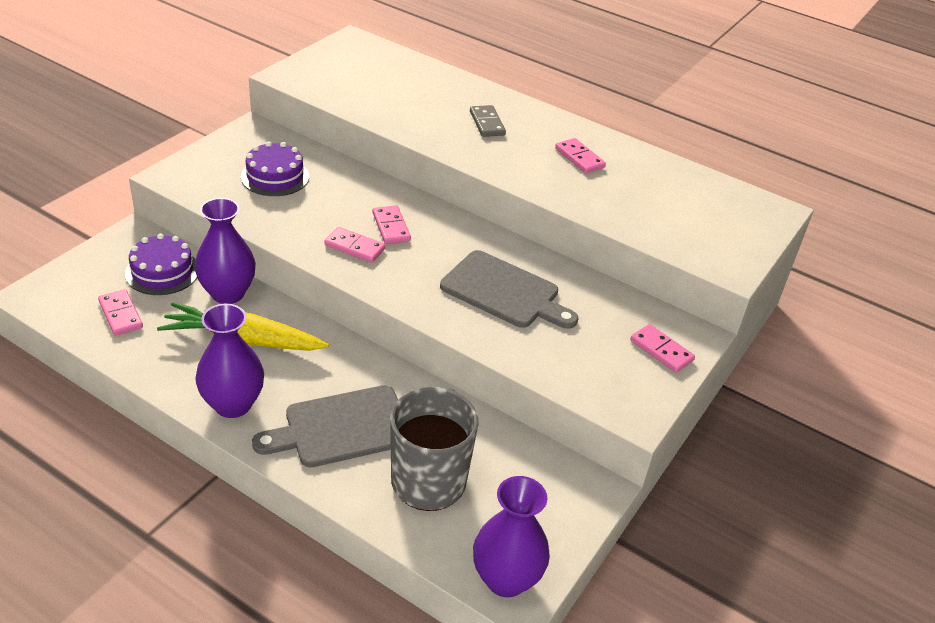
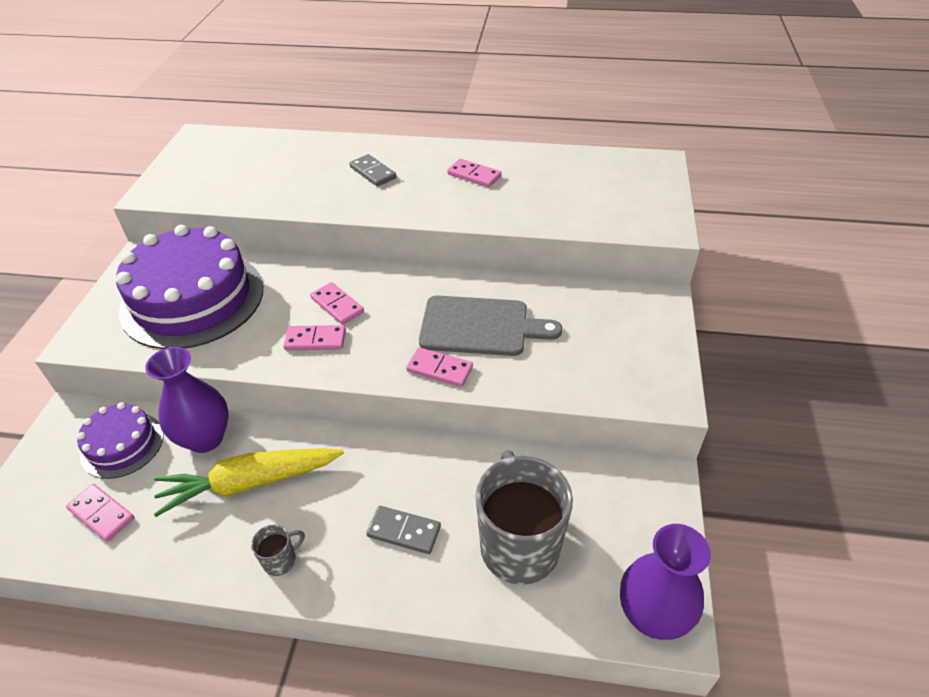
camera: 20 degrees left, 5 degrees up
purple vase [195,304,264,418] -> grey mug [251,524,305,576]
purple cake [241,141,309,196] -> purple cake [116,225,263,349], size x1.96
grey cutting board [252,385,398,467] -> grey domino [366,506,441,554]
pink domino [630,324,695,373] -> pink domino moved to [406,347,473,387]

